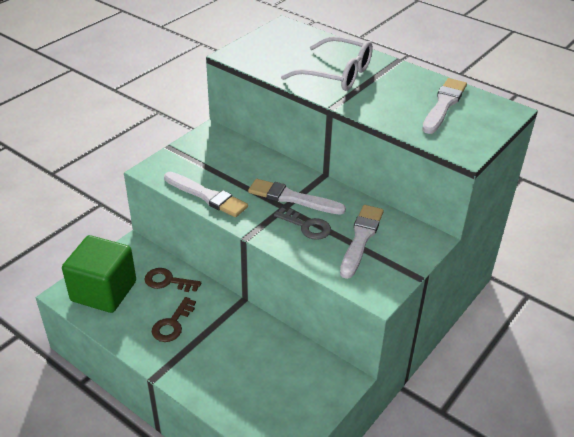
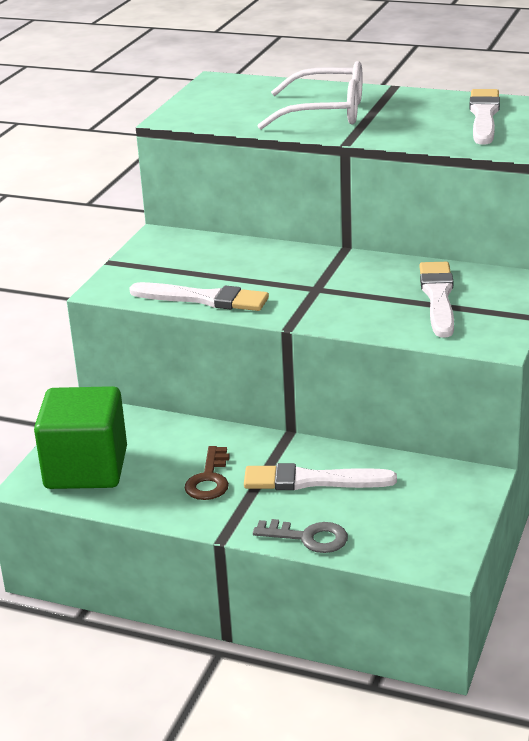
camera: 15 degrees left, 10 degrees down
brown key [144,268,201,292] -> none
white brush [248,179,346,215] -> white brush moved to [244,463,397,490]
grey key [274,208,331,240] -> grey key moved to [253,519,348,553]

